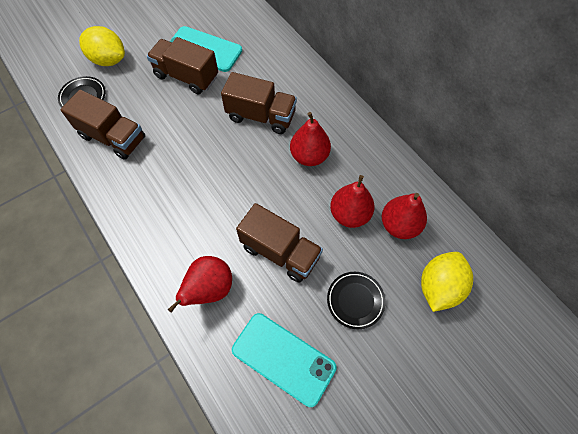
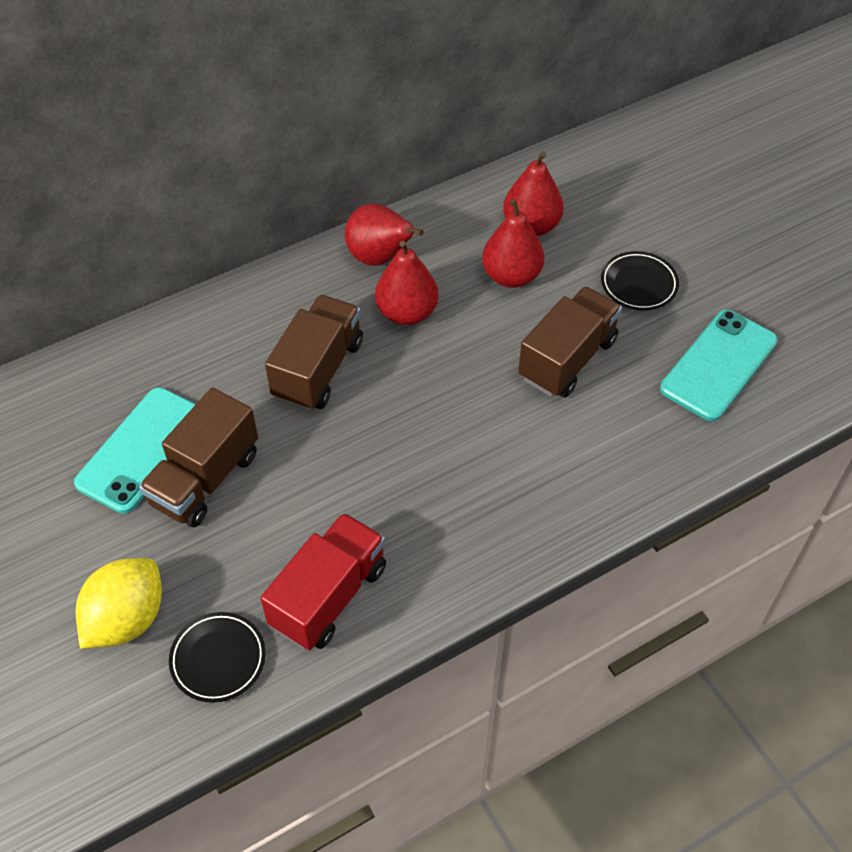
camera: 85 degrees left, 10 degrees down
brown truck [60,90,145,160] -> red truck [261,513,386,650]
red pear [168,256,232,313] -> red pear moved to [345,204,424,266]
yellow lemon [421,252,473,312] -> none

